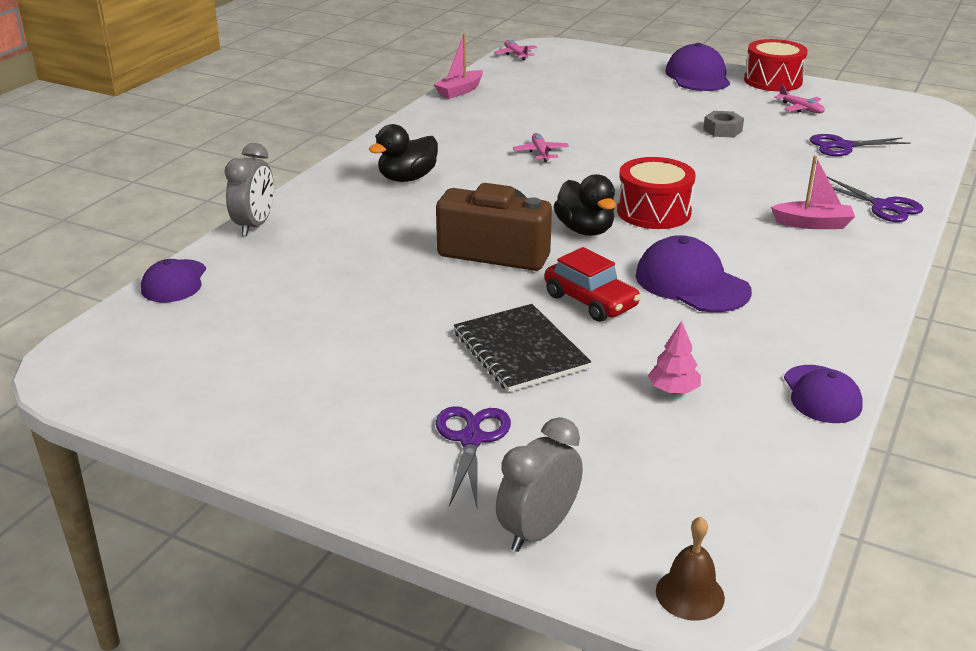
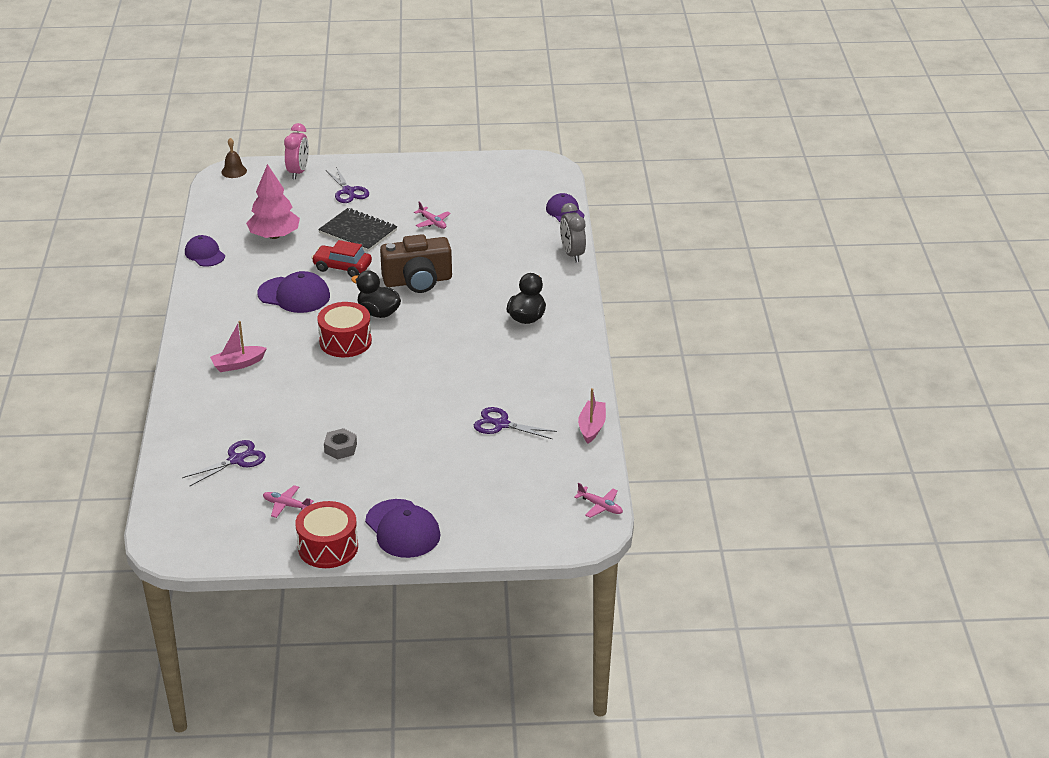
camera: 150 degrees right, 5 degrees up
grey clock [496,417,583,552] -> pink clock [284,123,309,179]
pink plane [513,133,569,162] -> pink plane moved to [414,202,451,229]
pink tree [648,321,701,394] -> pink tree [246,164,300,239], size x2.02
purple scissors [827,177,923,222] -> purple scissors moved to [474,407,557,439]

